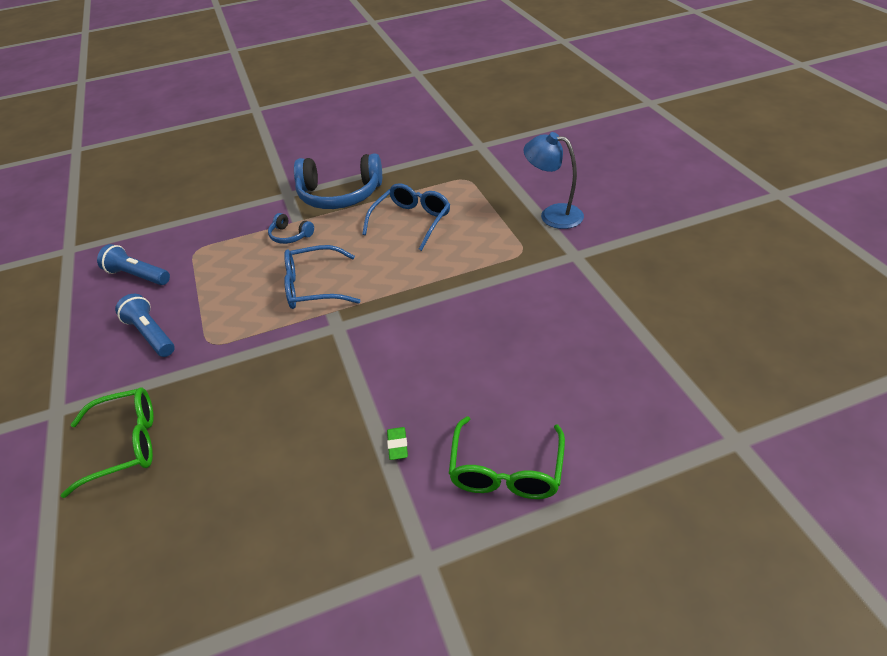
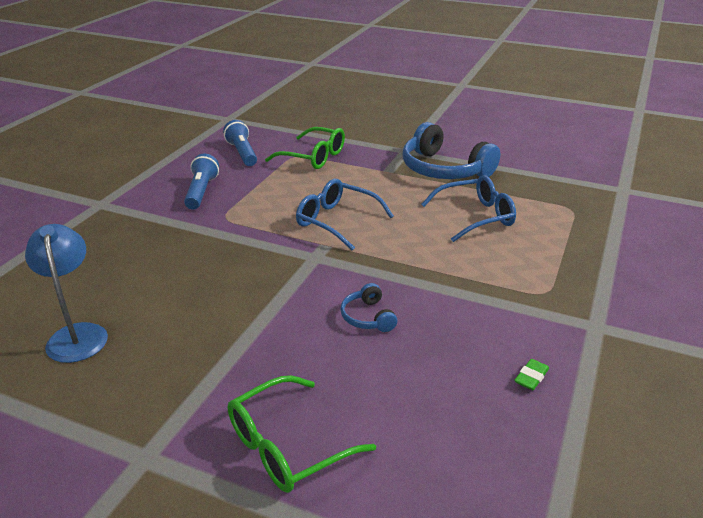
camera: 40 degrees right, 10 degrees down
green glasses [61,387,154,498] -> green glasses moved to [265,127,345,169]
blue headphones [268,213,314,244] -> blue headphones moved to [340,283,397,332]
green eraser [387,427,408,460] -> green eraser moved to [514,359,549,390]
blue lamp [524,132,584,229] -> blue lamp moved to [25,224,108,363]

